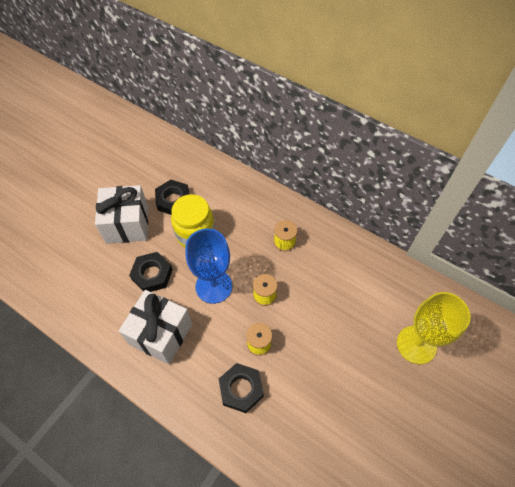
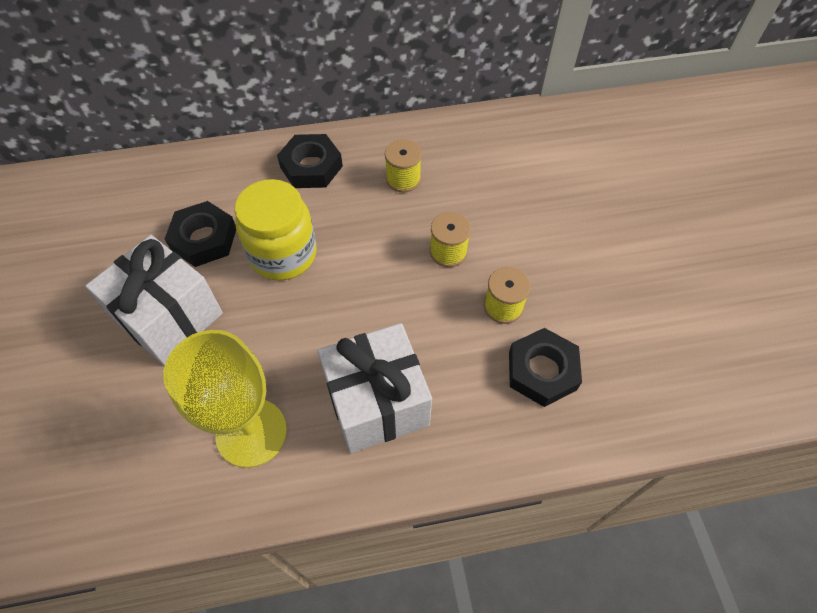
camera: 45 degrees left, 0 degrees up
black nut [129,252,173,292] -> black nut moved to [277,134,343,188]
blue goblet [185,229,232,304] -> none
yellow goblet [397,292,471,364] -> yellow goblet moved to [163,330,287,468]

